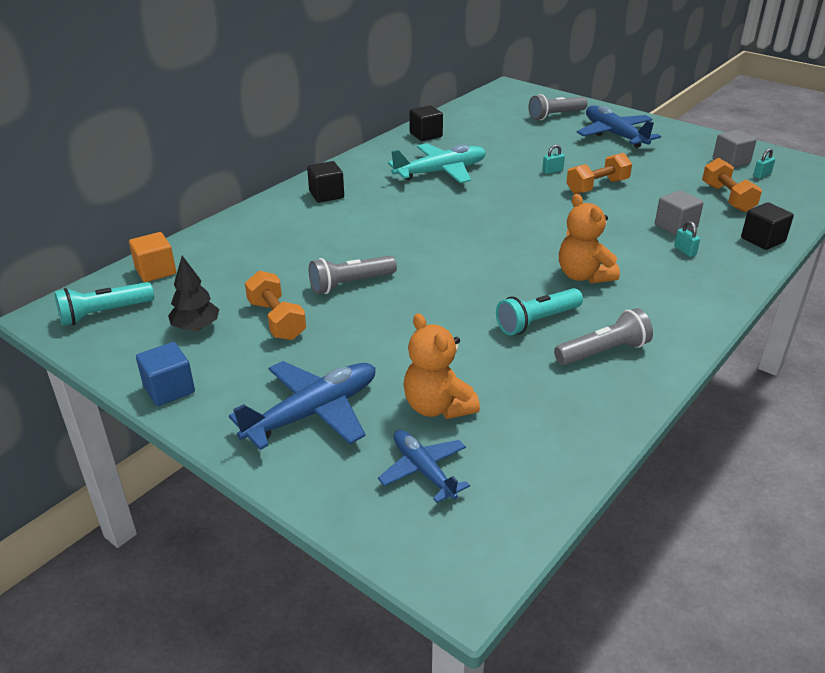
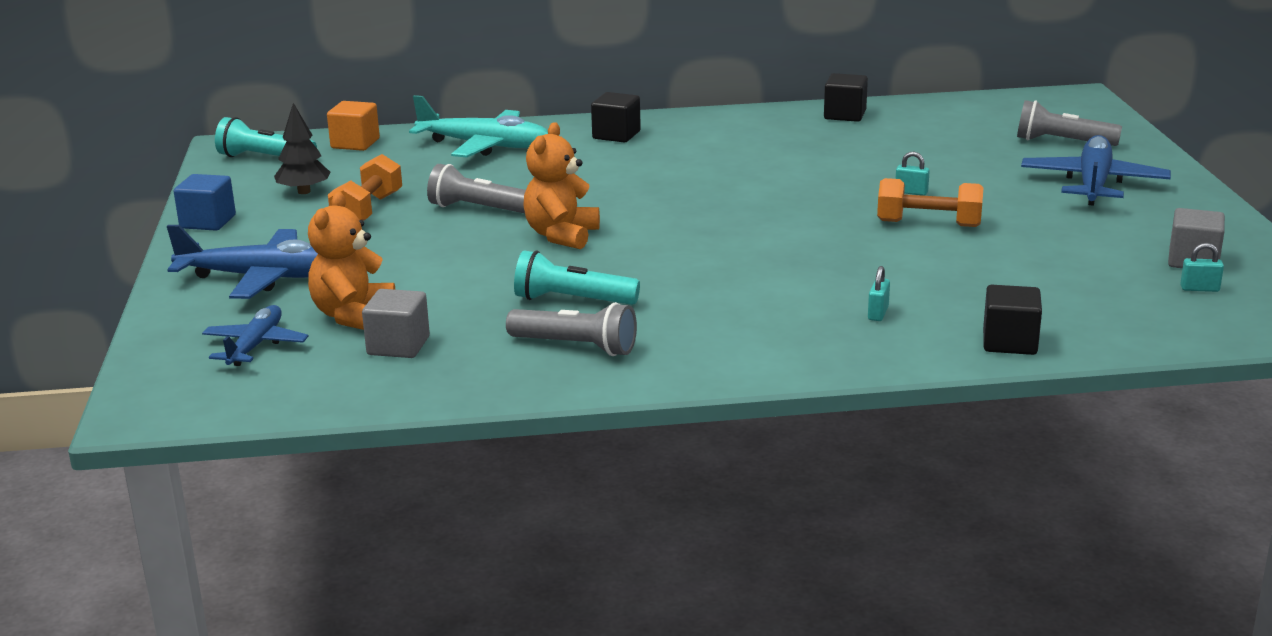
camera: 45 degrees right, 10 degrees down
turquoise plane [388,143,486,183] -> turquoise plane moved to [409,95,548,158]
orange teddy bear [559,194,620,284] -> orange teddy bear moved to [523,122,600,249]
grey cube [655,190,703,236] -> grey cube moved to [362,289,430,358]
orange dumbbell [702,158,762,212] -> none

